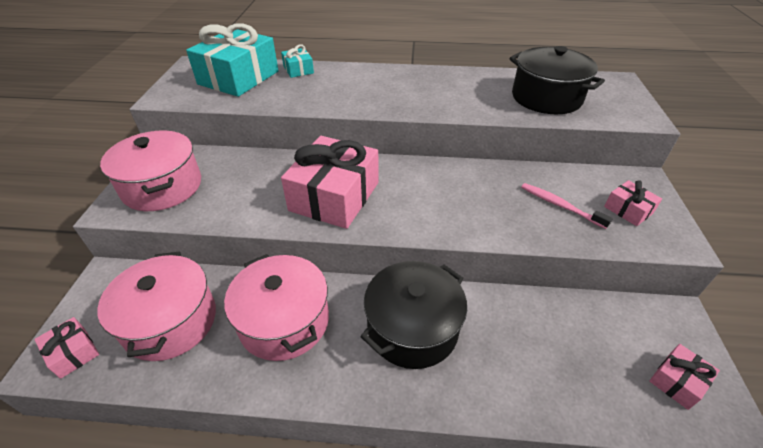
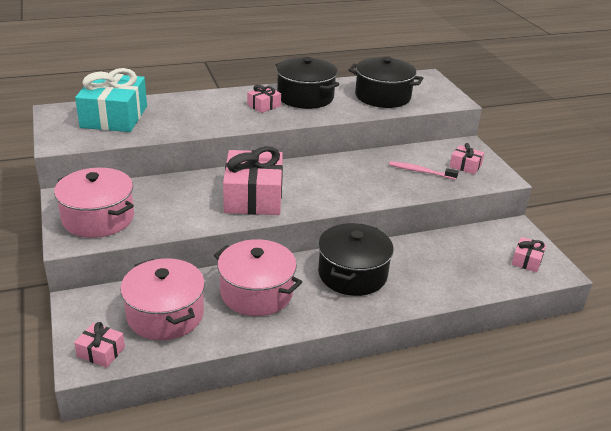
camera: 25 degrees left, 10 degrees down
turquoise gift [281,45,314,78] -> none
none -> pink gift [247,85,281,113]
none -> black pot [276,57,339,109]

